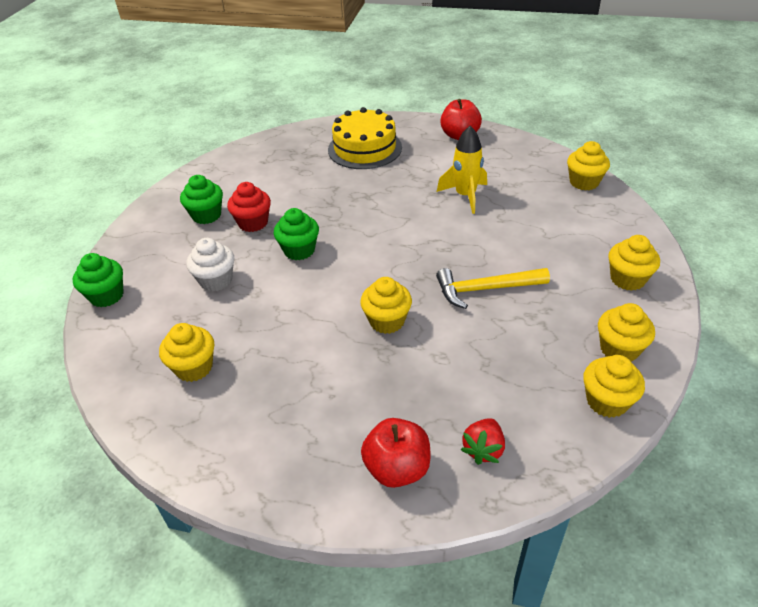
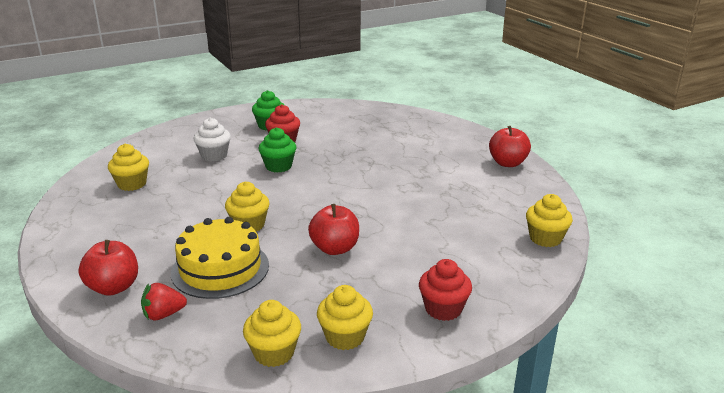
camera: 45 degrees right, 15 degrees down
green cupcake [73,253,124,307] -> none
yellow cake [328,107,402,169] -> yellow cake moved to [171,217,269,299]
yellow hammer [436,268,550,309] -> red apple [308,204,359,255]
yellow rocket [437,126,487,214] -> none
yellow cupcake [608,235,660,291] -> red cupcake [419,259,472,321]

